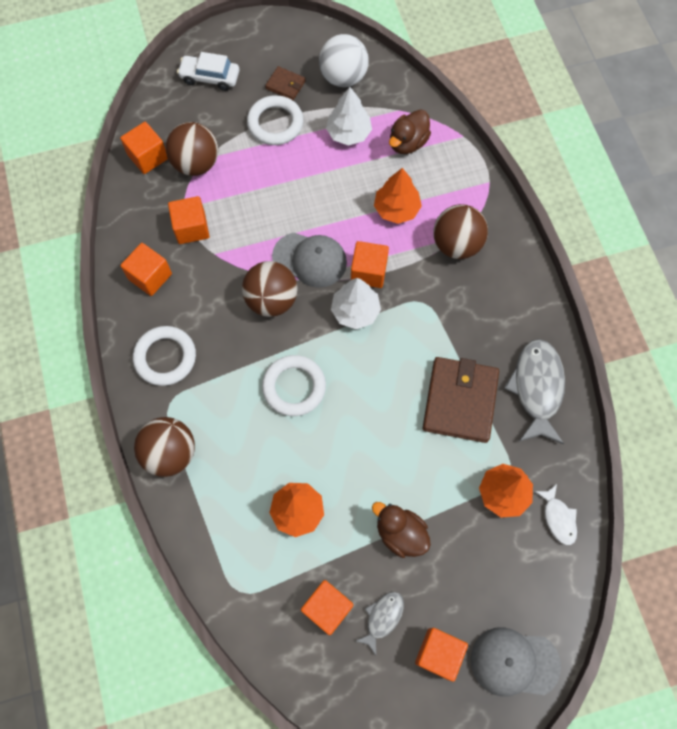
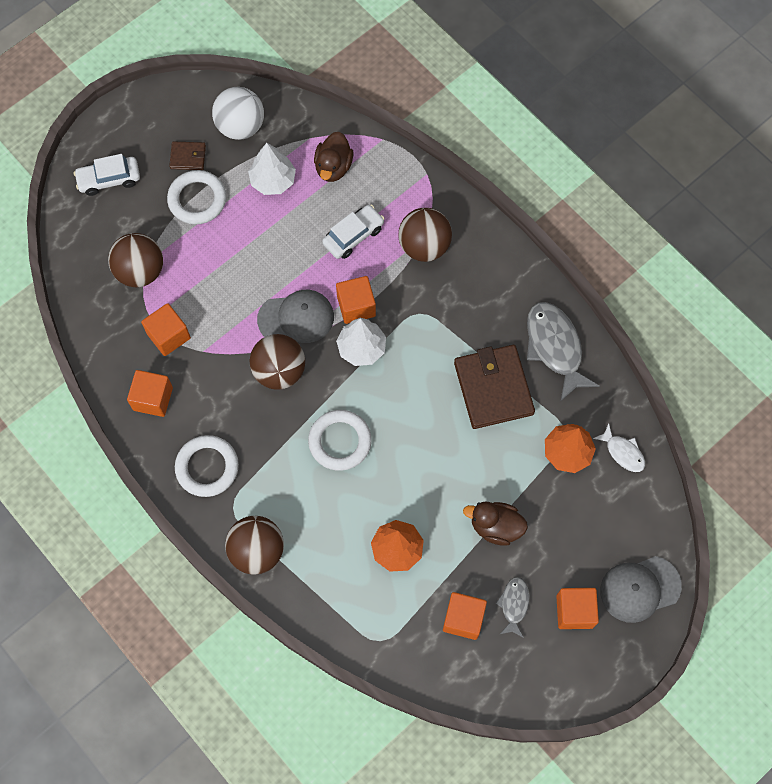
camera: 25 degrees left, 0 degrees up
orange cube [120,122,168,174] -> none
orange tree [374,168,422,224] -> white car [322,205,385,259]

